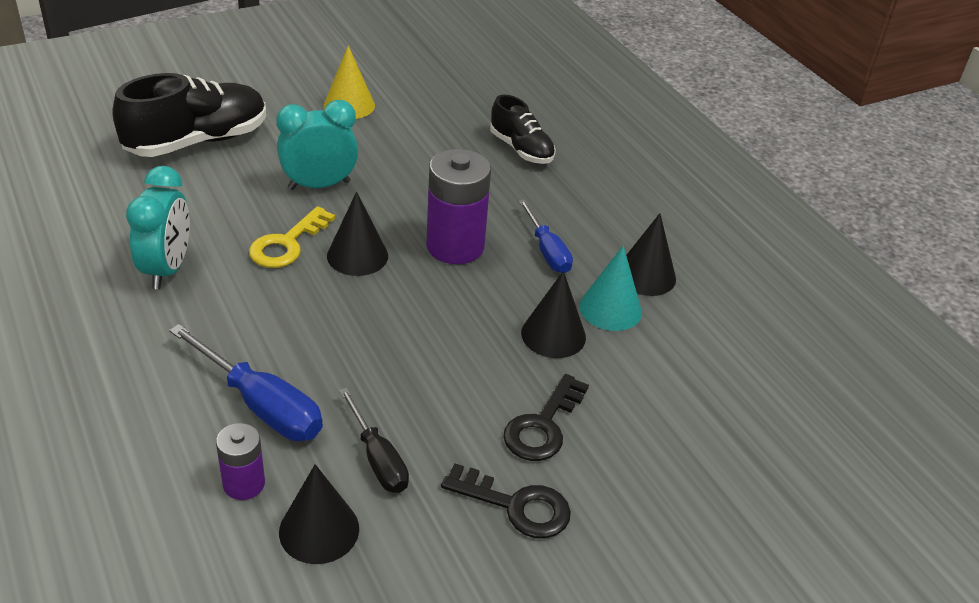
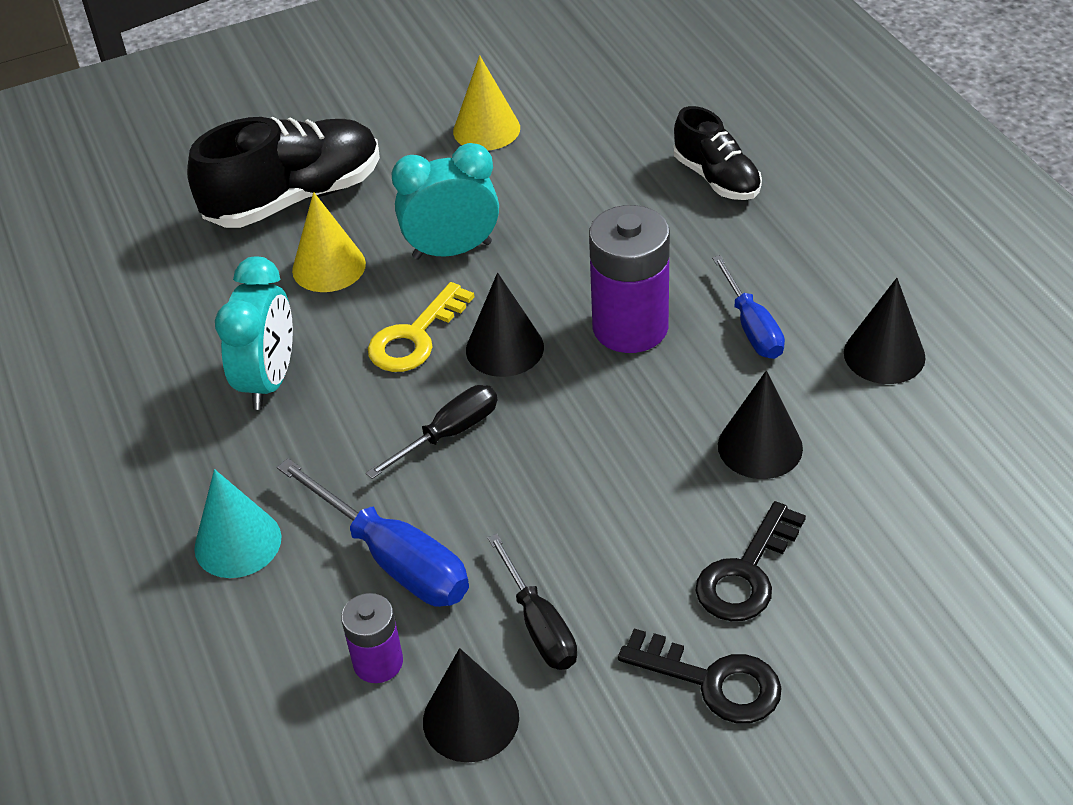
camera: 10 degrees right, 5 degrees up
turquoise cone [579,246,642,331] -> turquoise cone moved to [194,469,281,578]
none -> yellow cone [292,192,366,292]
none -> black screwdriver [366,385,497,479]

